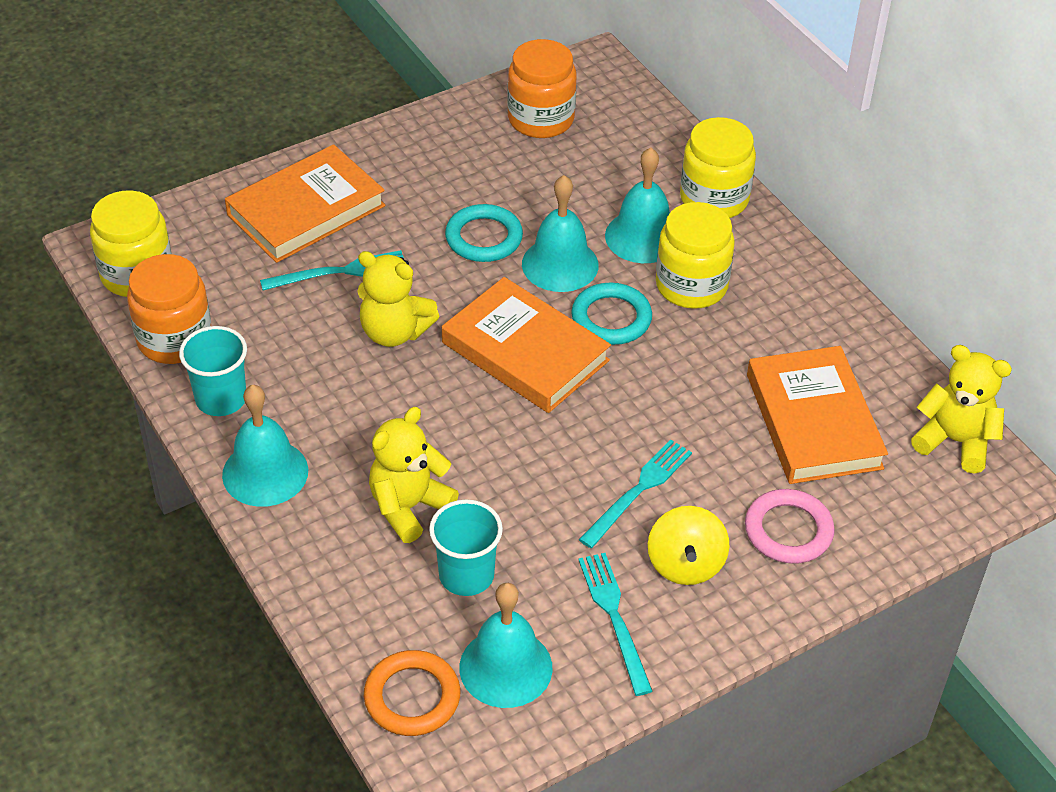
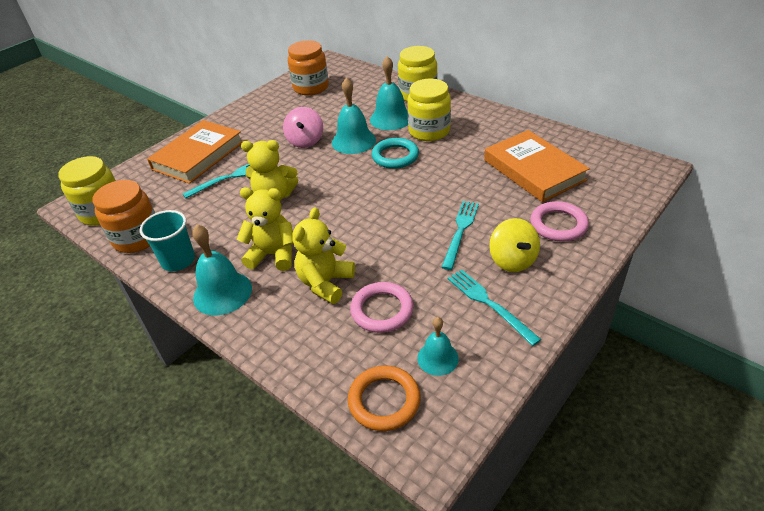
camera: 15 degrees left, 5 degrees down
turquoise cup [429,499,503,596] -> pink ring [350,282,414,333]
orange book [442,277,611,413] -> none
turquoise ring [445,204,523,262] -> pink spinning top [283,107,323,148]
turquoise bell [459,583,553,708] -> turquoise bell [417,317,459,376], size x0.61
yellow teddy bear [911,345,1012,474] -> yellow teddy bear moved to [236,187,294,271]

